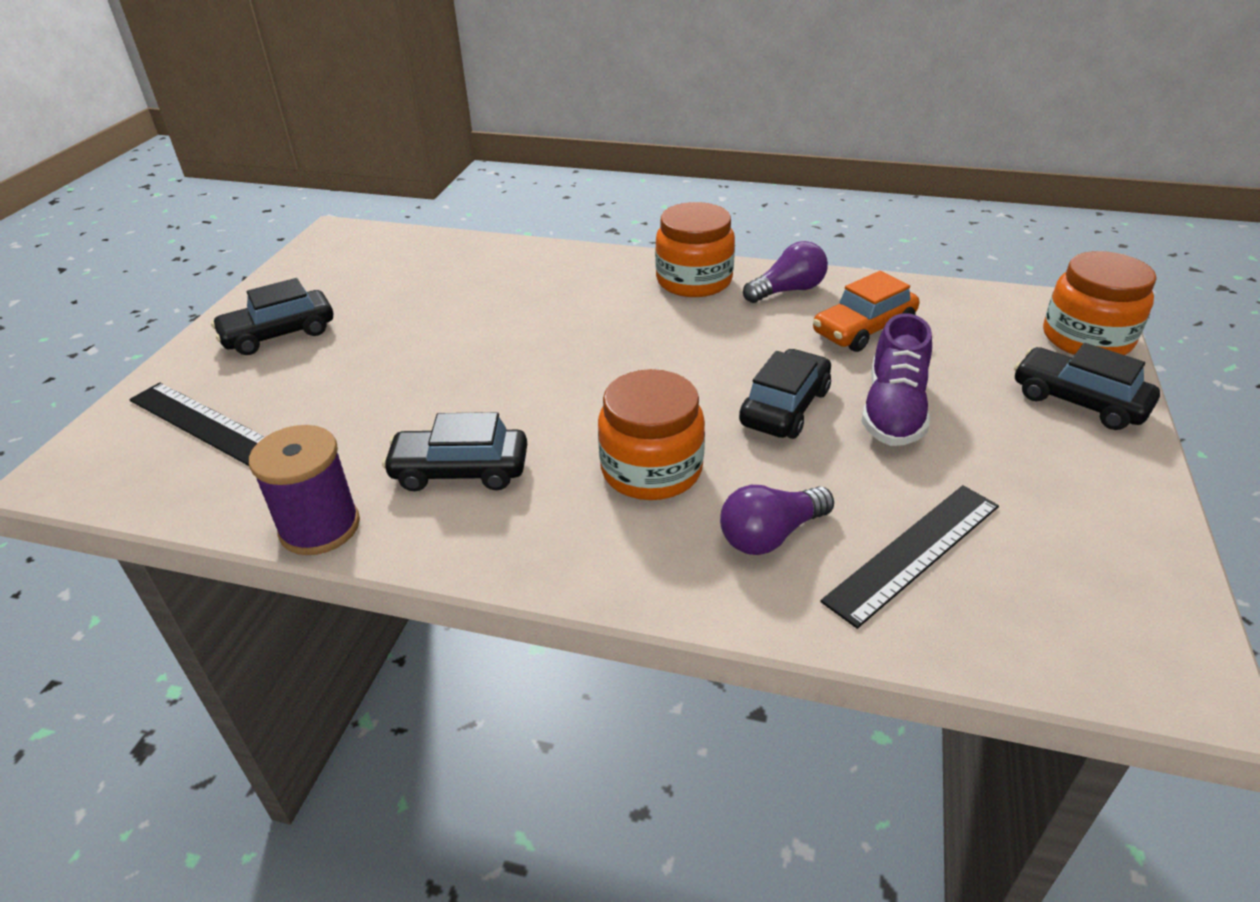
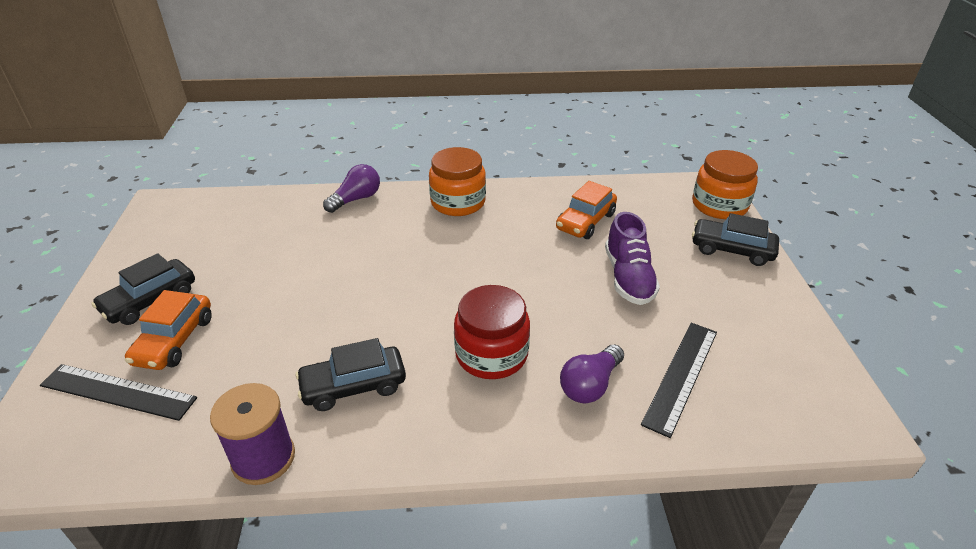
camera: 20 degrees left, 0 degrees up
orange jar [598,369,705,500] -> red jar [454,285,530,379]
black car [739,349,831,439] -> none
purple light bulb [743,241,828,303] -> purple light bulb moved to [323,164,380,213]
none -> orange car [125,290,212,370]

